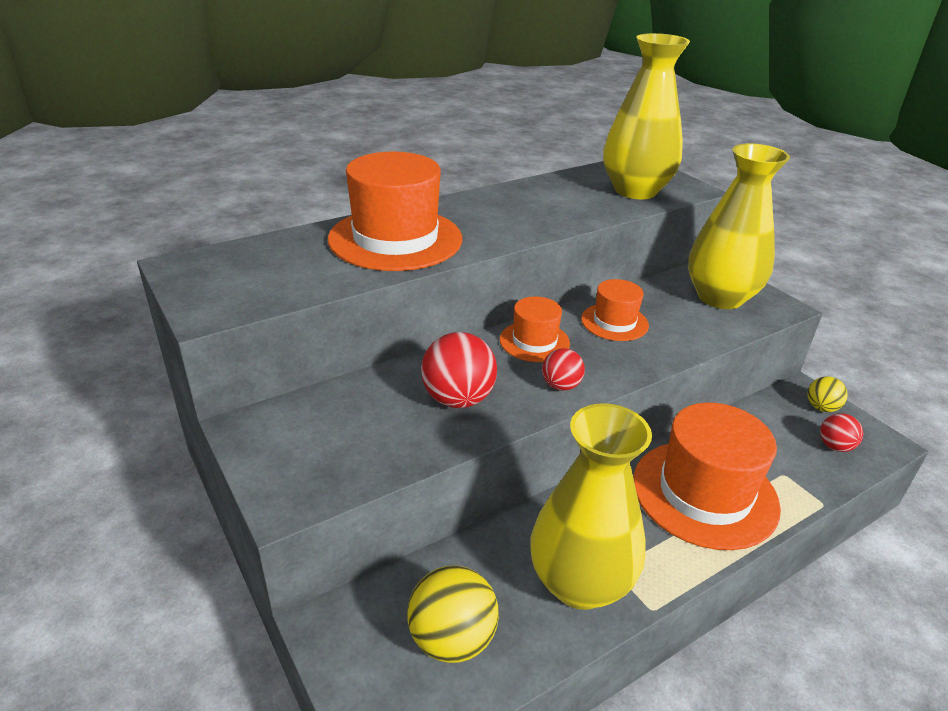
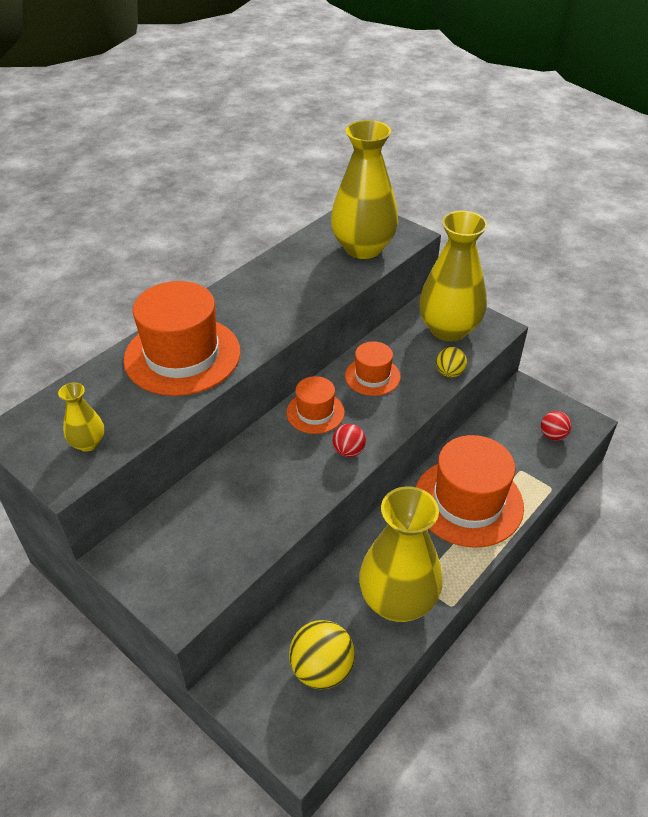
camera: 15 degrees left, 10 degrees up
red ball [421,332,497,408] -> none
yellow ball [808,376,848,412] -> yellow ball moved to [436,347,467,378]
none -> yellow vase [58,382,105,452]

